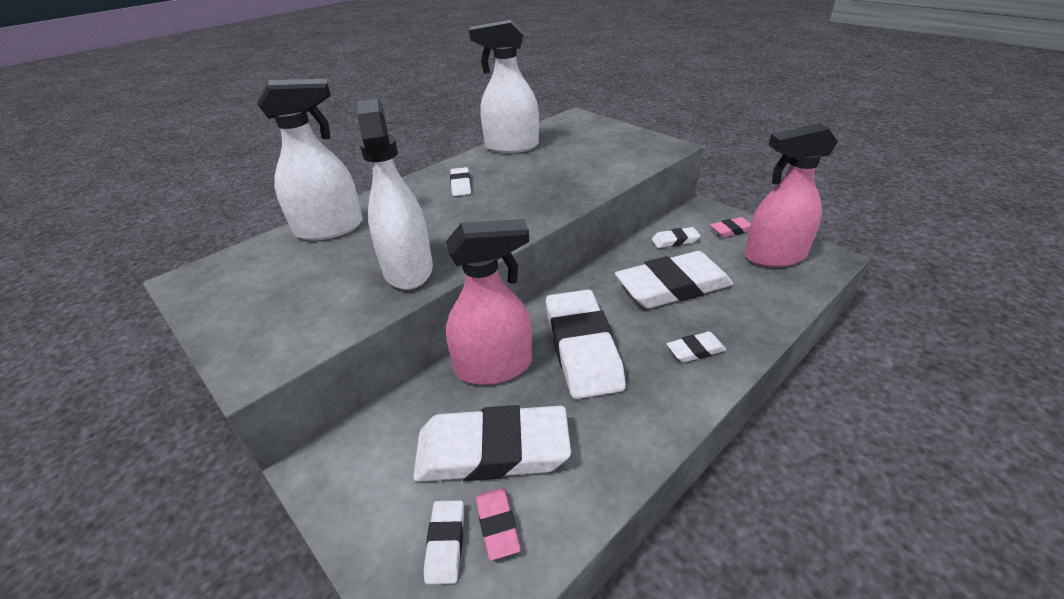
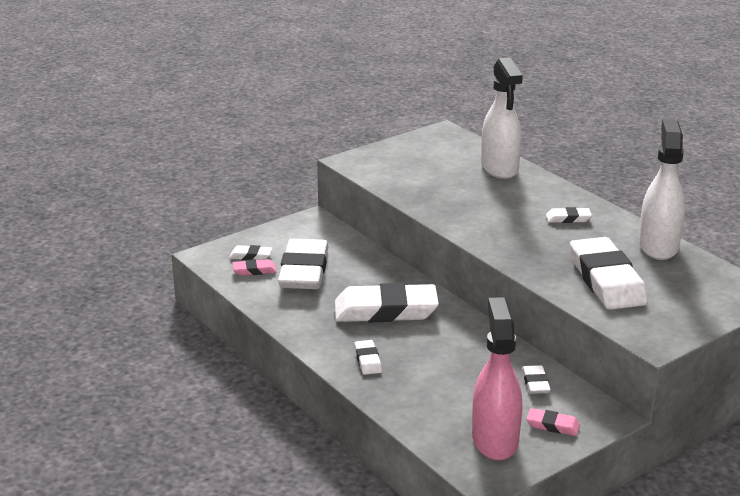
camera: 95 degrees right, 10 degrees down
white spray bottle [357,99,433,290] -> none
pink spray bottle [446,219,532,385] -> none
white eraser [615,251,733,309] -> white eraser moved to [570,237,648,310]
pink eraser [710,217,751,237] -> pink eraser turned 60 degrees counterclockwise [526,408,580,436]

